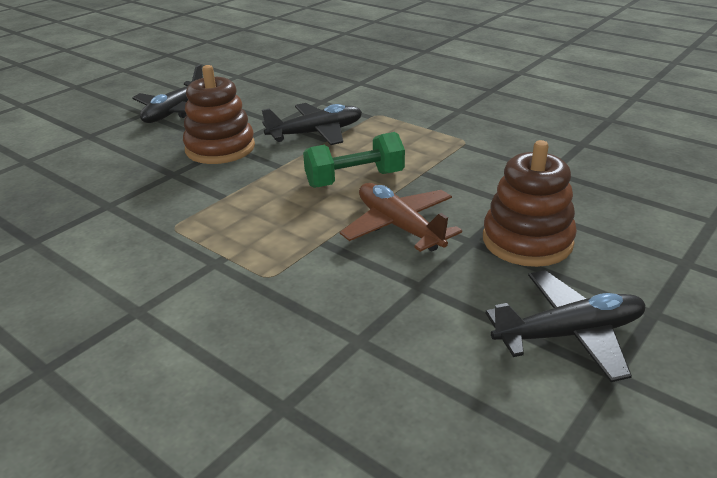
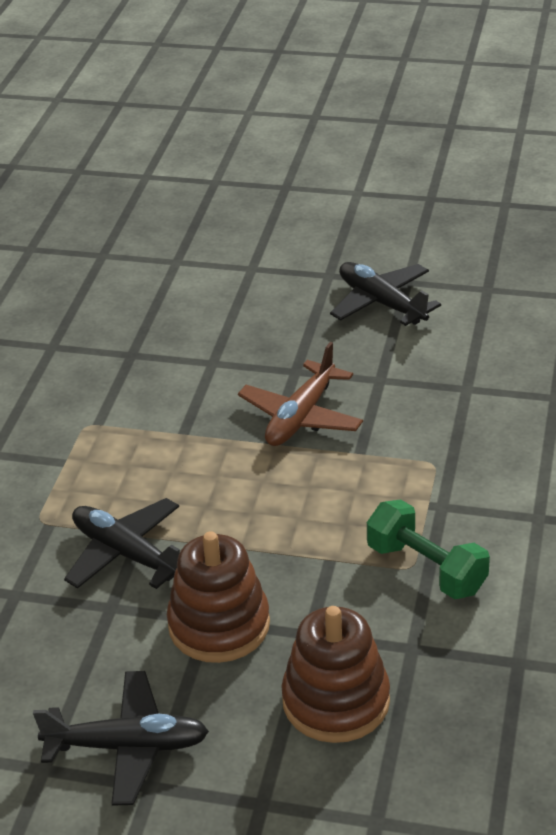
camera: 115 degrees left, 5 degrees up
green dumbbell [303,132,405,188] -> green dumbbell moved to [367,499,490,599]
brown stacking toy [483,140,577,267] -> brown stacking toy moved to [281,606,390,743]

